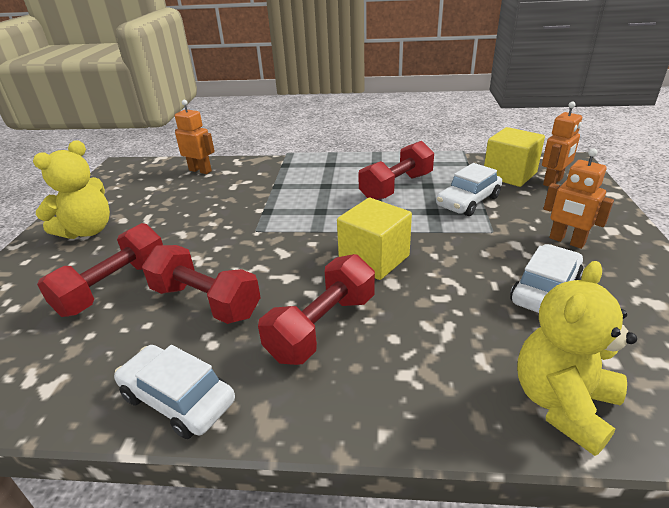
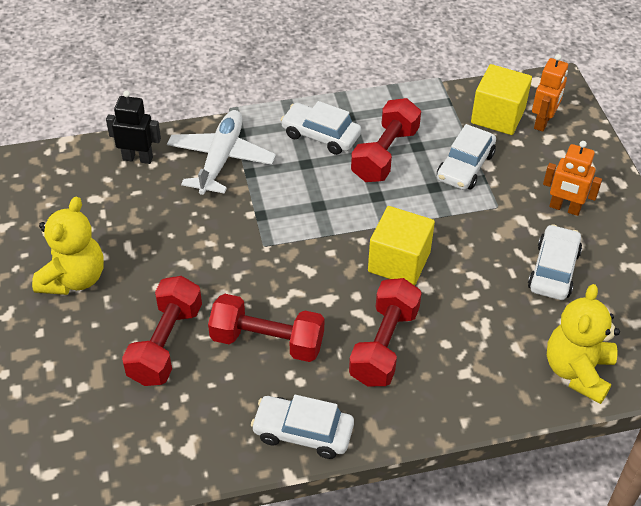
camera: 20 degrees left, 15 degrees up
orange robot [175,100,215,174] -> black robot [106,90,161,164]
none -> white plane [167,110,276,195]
none -> white car [281,101,361,155]

